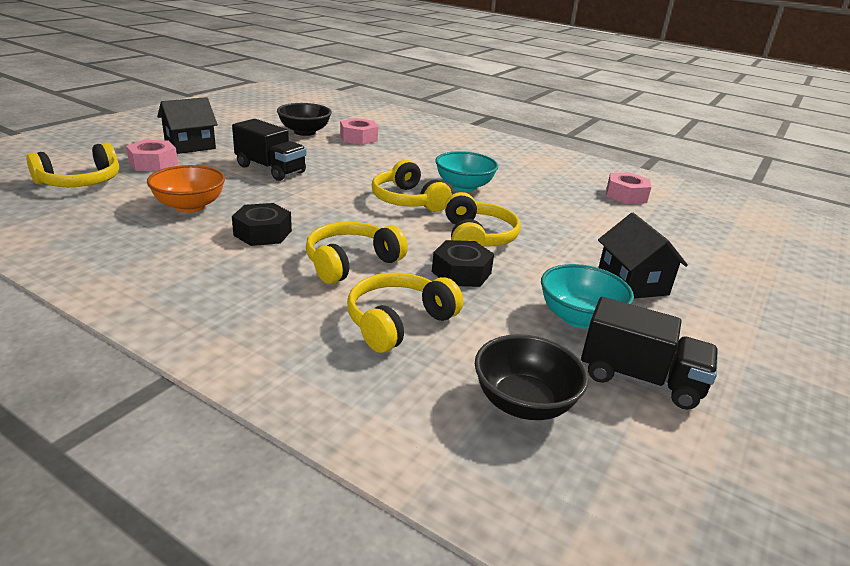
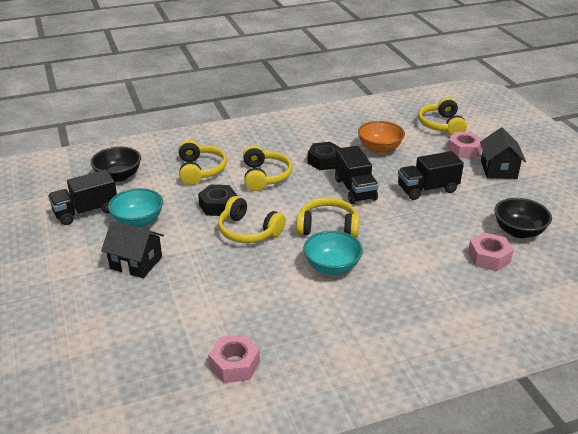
camera: 130 degrees right, 5 degrees up
none -> black truck [335,146,378,204]

